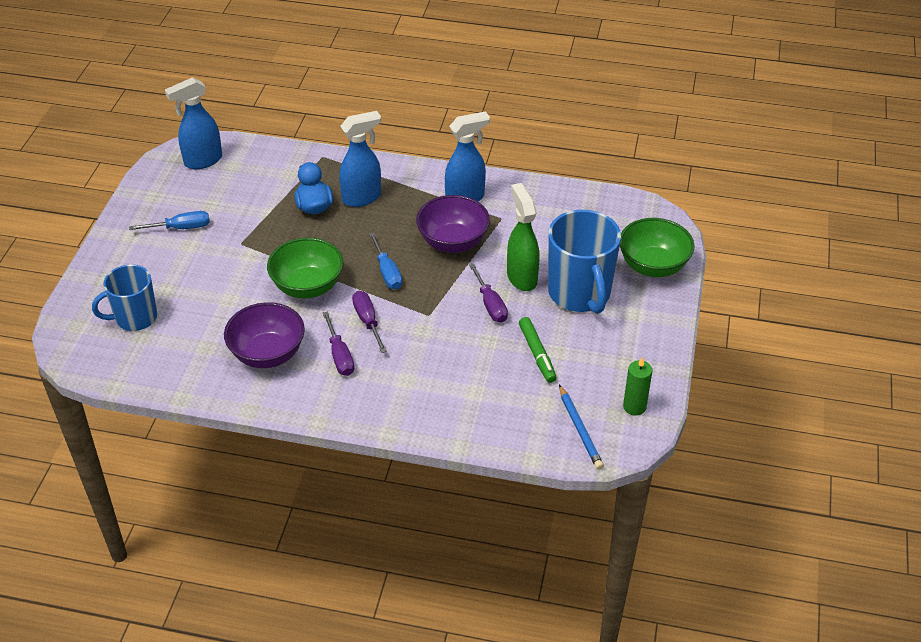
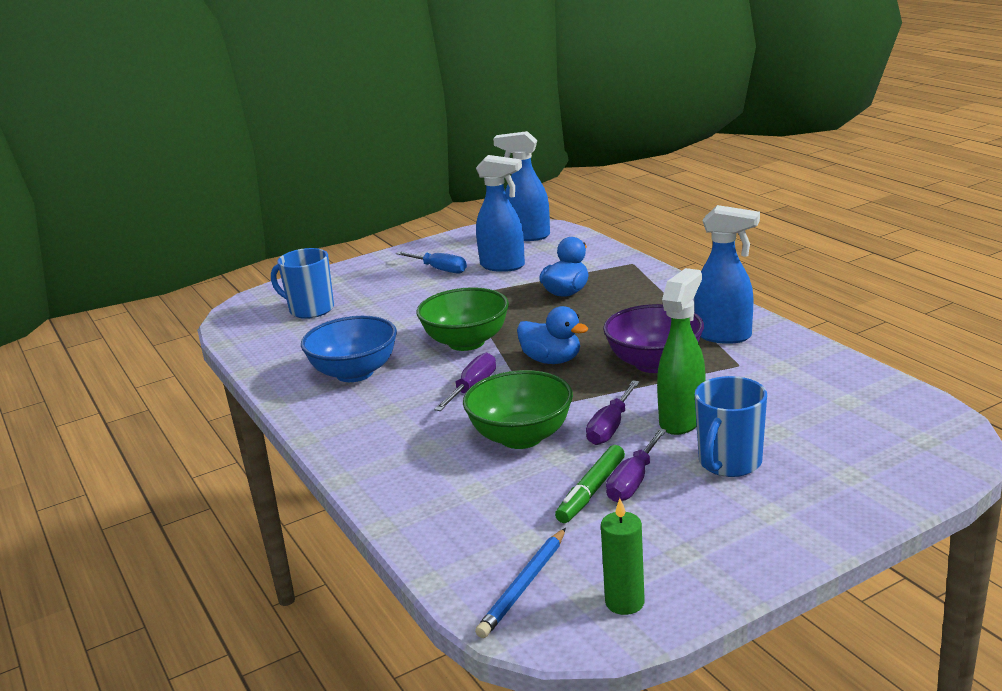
camera: 50 degrees right, 20 degrees down
purple bowl [224,302,305,368] -> blue bowl [301,316,397,382]
purple screwdriver [323,312,354,376] -> purple screwdriver moved to [606,428,667,502]
blue spray bottle [339,111,381,207] -> blue spray bottle moved to [476,155,525,272]
blue screwdriver [369,233,402,290] -> blue duck [517,306,588,364]
blue mug [548,210,621,314] -> blue mug [695,376,767,477], size x0.64
green bowl [620,218,695,277] -> green bowl moved to [463,370,573,449]

